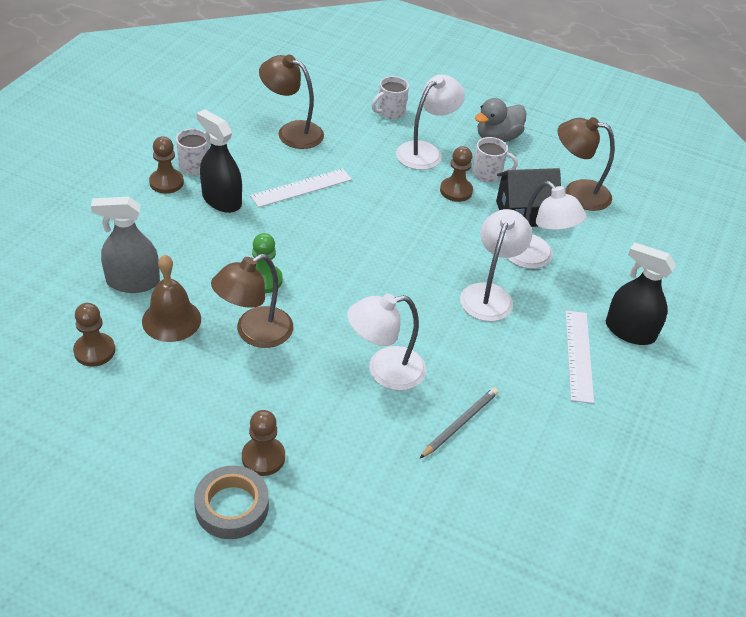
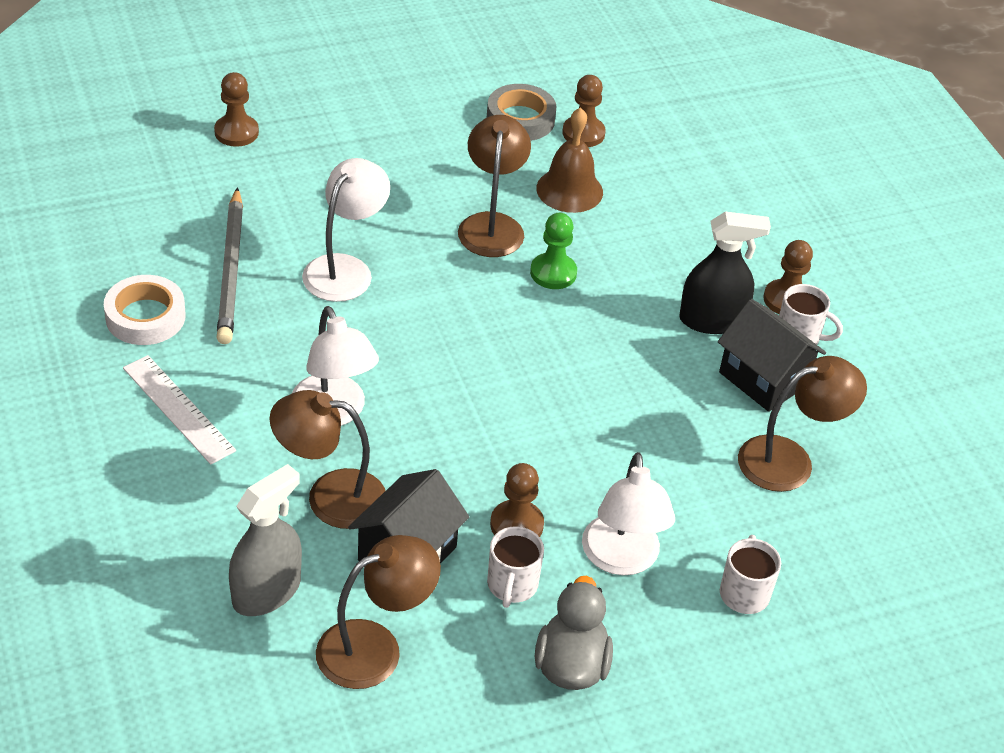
camera: 135 degrees right, 0 degrees up
grey spray bottle [91,197,160,293] -> grey spray bottle moved to [229,464,302,616]
grey tape [194,465,269,539] -> grey tape moved to [487,84,557,141]
brown pawn [242,410,285,476] -> brown pawn moved to [214,72,259,147]
white ruler [250,168,352,208] -> none
grey pencil [420,387,499,458] -> grey pencil [217,187,243,344], size x1.60
white mug [472,137,518,182] -> white mug turned 45 degrees counterclockwise [487,526,544,608]
white lamp [507,181,587,269] -> brown lamp [269,390,385,529]
black spray bottle [606,242,676,345] -> none
none -> white tape [104,275,186,345]
none -> black house [718,299,826,412]

